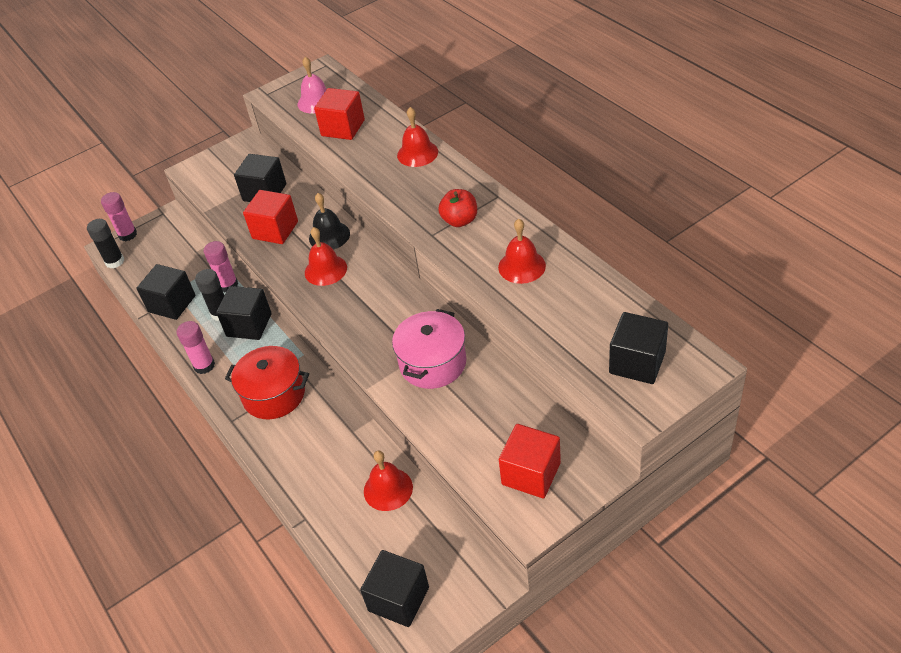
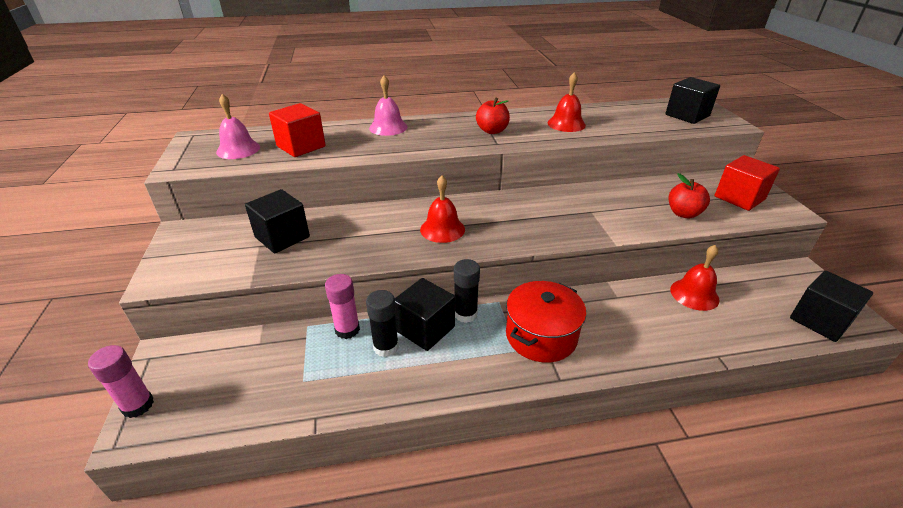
camera: 70 degrees left, 10 degrees down
black glue stick [87,219,124,269] -> black glue stick moved to [454,259,480,323]
black cube [137,264,196,320] -> none
pink glue stick [177,321,215,374] -> none
red cube [243,190,298,244] -> none
black bell [309,193,350,249] -> none
pink pot [392,309,466,389] -> none
red bell [397,107,438,167] -> pink bell [369,75,407,136]
none -> red apple [669,173,710,218]

